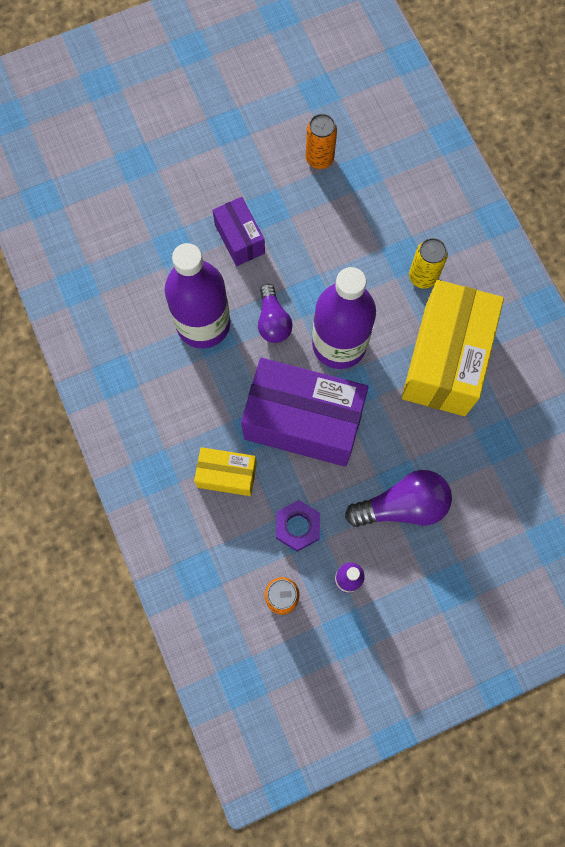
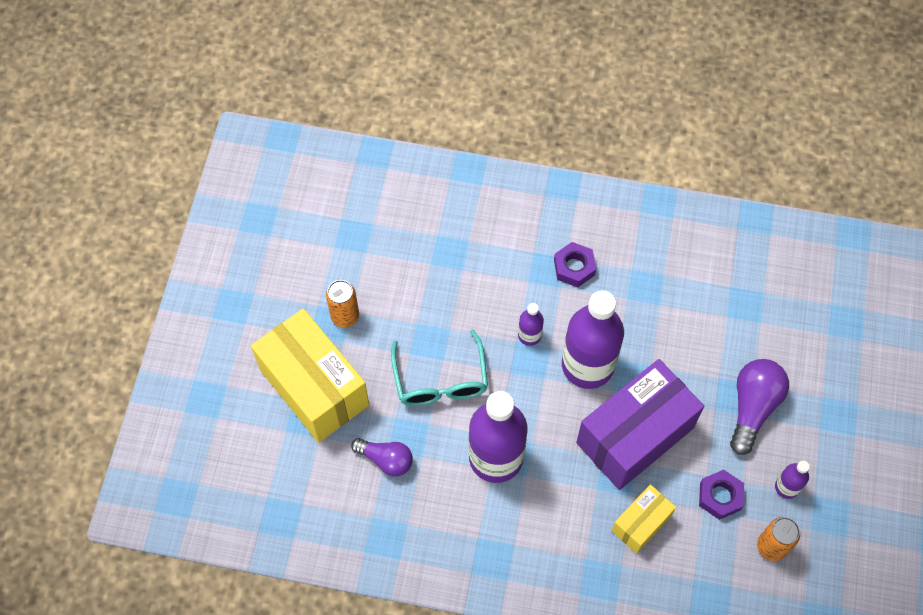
camera: 55 degrees left, 10 degrees down
purple box [213,197,265,266] -> turquoise glasses [391,329,488,406]
purple light bulb [258,284,293,343] -> purple light bulb moved to [351,438,413,477]
orange can [306,114,337,169] -> orange can moved to [326,280,359,327]
yellow box [402,280,504,416] -> yellow box moved to [251,308,369,443]
yellow can [409,238,448,289] -> purple nut [554,242,596,287]
none -> purple bottle [518,303,544,346]

